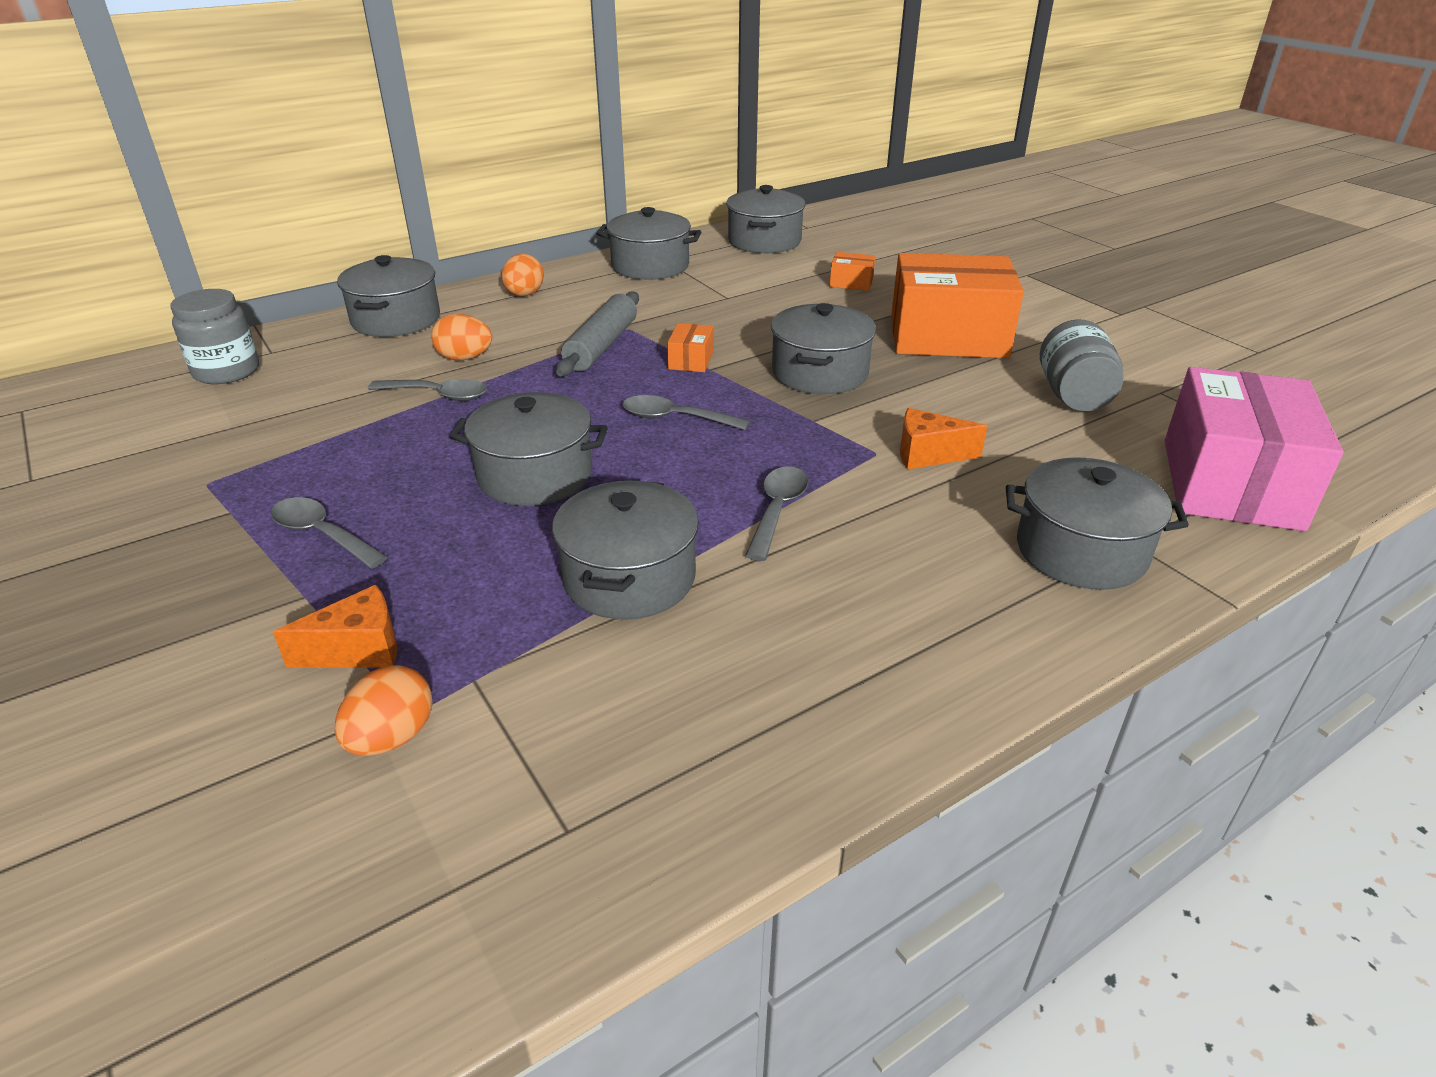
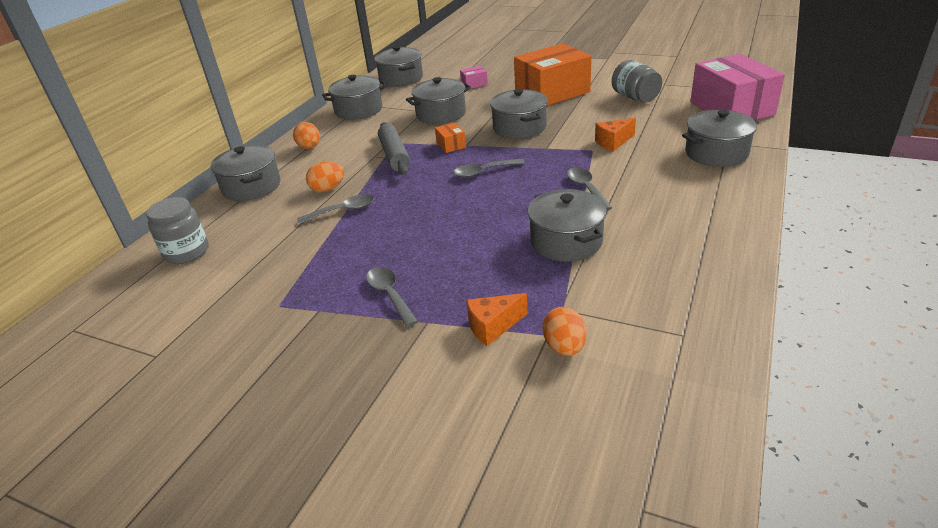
camera: 30 degrees left, 0 degrees up
grey spoon [271,497,388,569] -> grey spoon turned 60 degrees clockwise [366,267,418,327]
orange cheese [273,585,397,668] -> orange cheese turned 150 degrees counterclockwise [466,293,528,346]
grey pot [450,392,608,506] -> grey pot moved to [406,77,471,124]
orange box [830,252,875,291] -> pink box [460,66,488,88]

